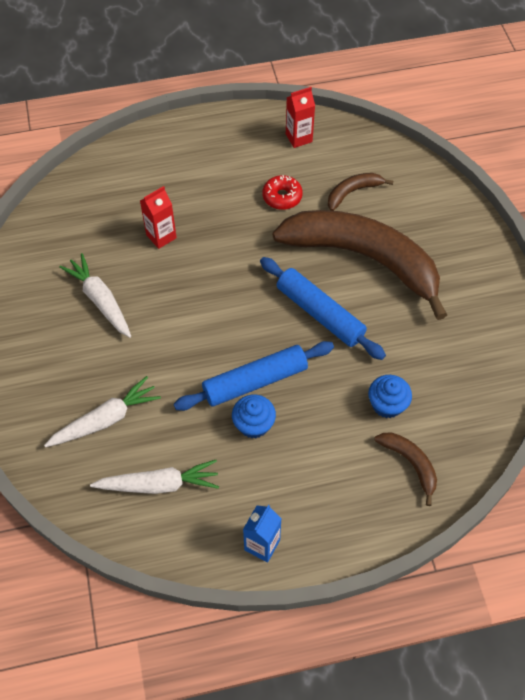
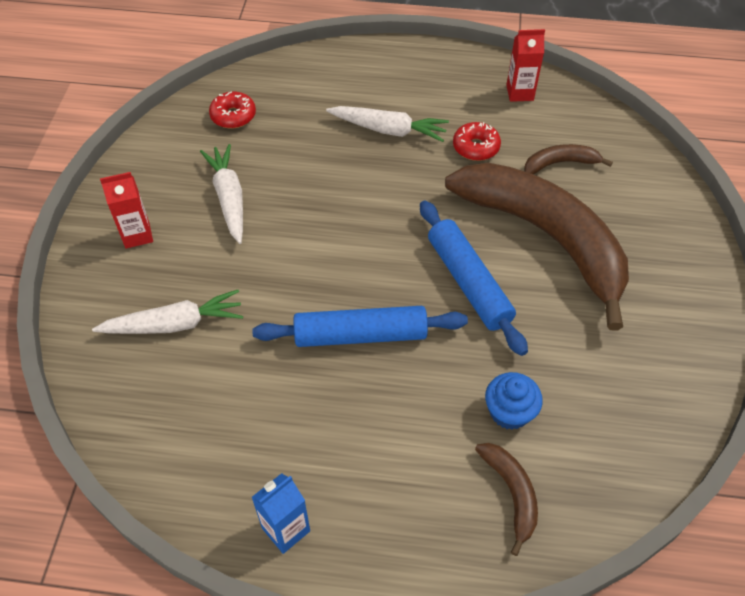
camera: 20 degrees right, 5 degrees down
white carrot [90,460,219,494] -> white carrot moved to [326,106,449,142]
red carton [140,186,177,249] -> red carton moved to [100,172,153,248]
blue cupcake [232,394,276,438] -> none
none -> red donut [209,92,256,128]

